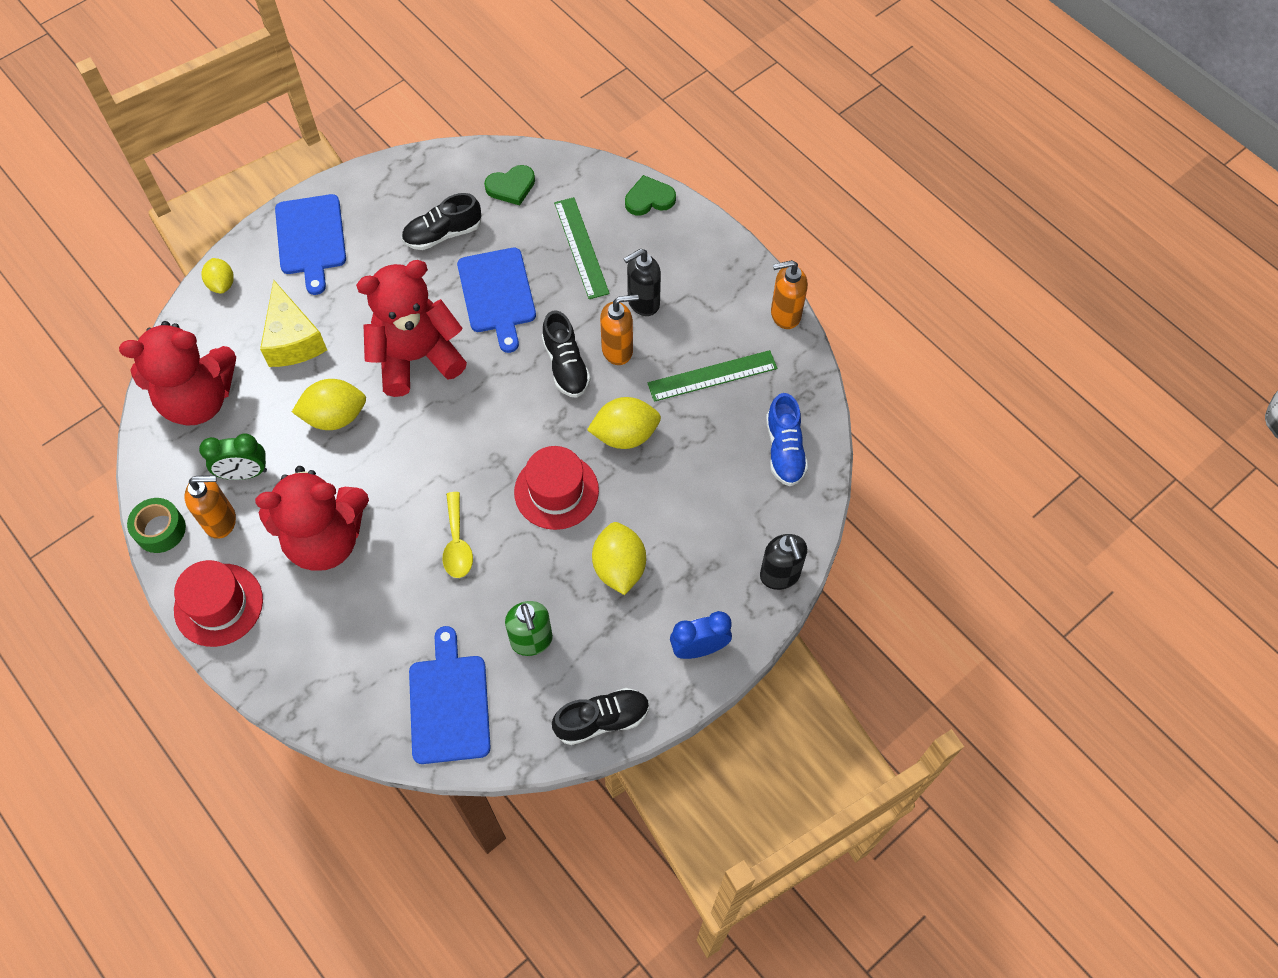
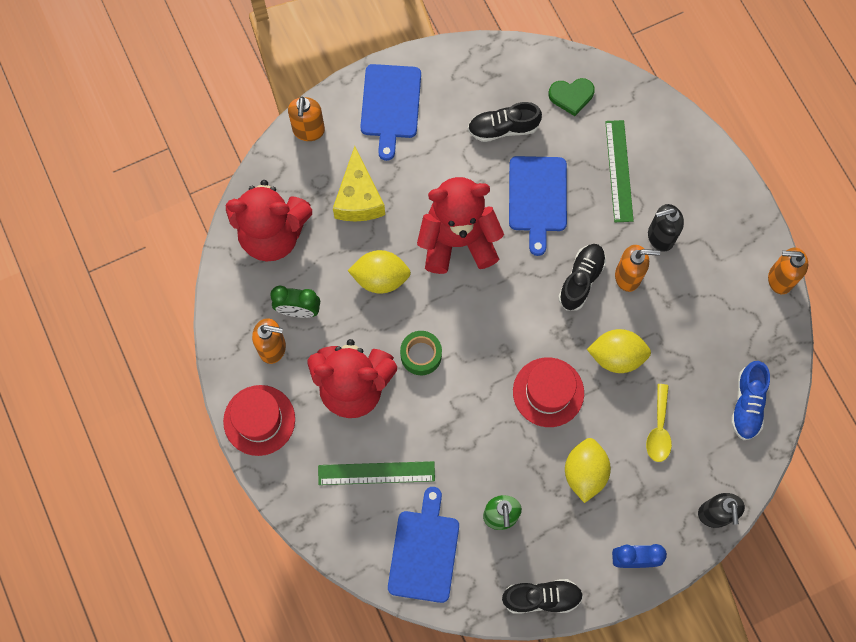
camera: 15 degrees right, 10 degrees up
green tape [127,498,186,553] -> green tape moved to [400,331,442,375]
yellow lemon [202,258,234,294] -> orange soap dispenser [288,96,325,141]
yellow spoon [442,492,473,578] -> yellow spoon moved to [646,384,672,462]
black shoe [542,311,591,398] -> black shoe turned 150 degrees counterclockwise [558,244,606,311]
green heart [625,175,676,216] -> none
green ruler [648,350,777,402] -> green ruler moved to [318,461,435,485]

